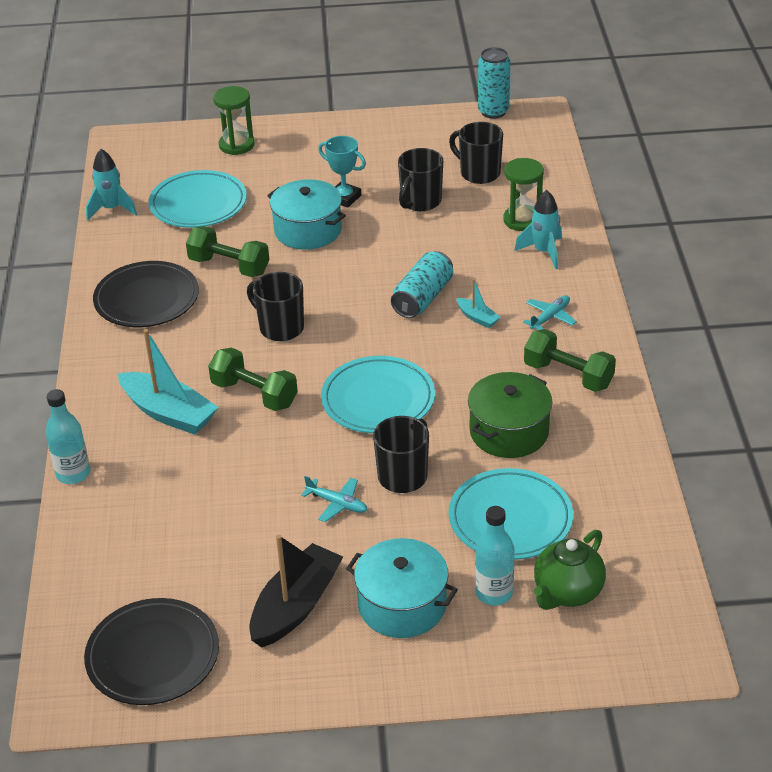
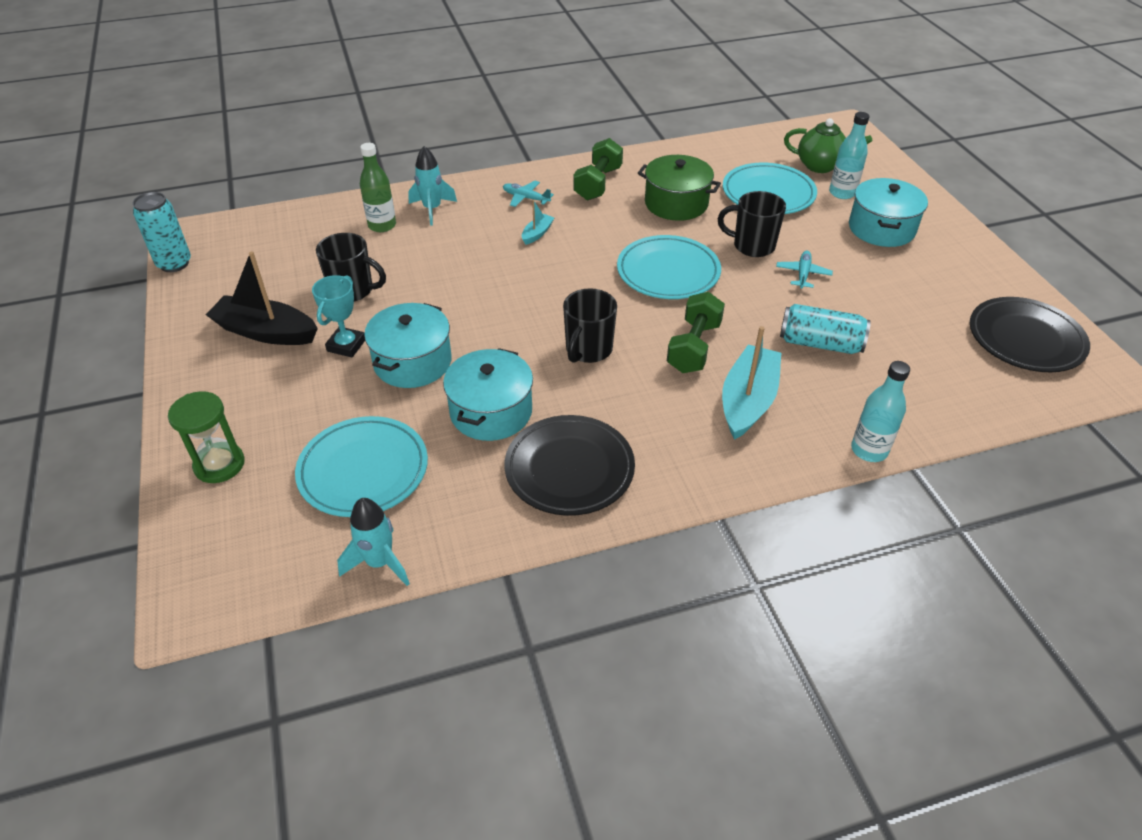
camera: 105 degrees left, 5 degrees up
green dumbbell [186,226,269,277] -> turquoise pot [443,348,533,441]
black boat [249,535,343,648] -> black boat moved to [206,251,318,345]
turquoise can [391,251,453,318] -> turquoise can moved to [780,304,871,354]
black mug [449,122,503,184] -> none
green hourglass [503,158,544,231] -> green bottle [360,143,396,232]

